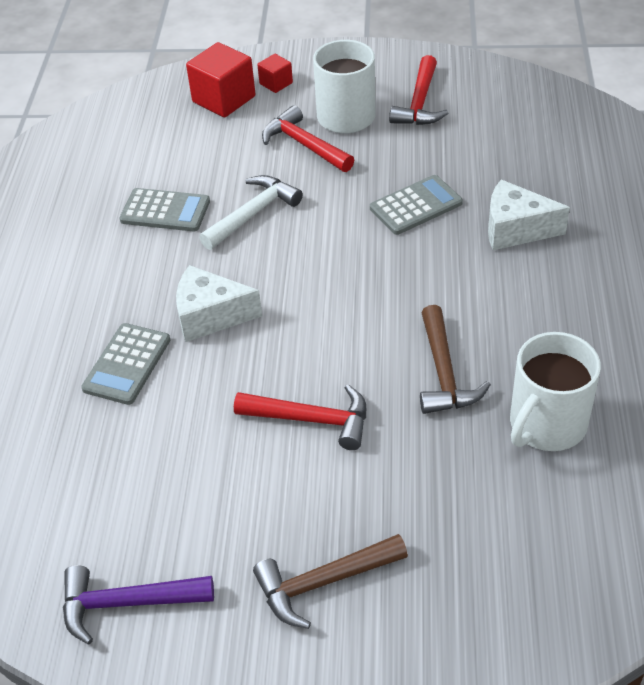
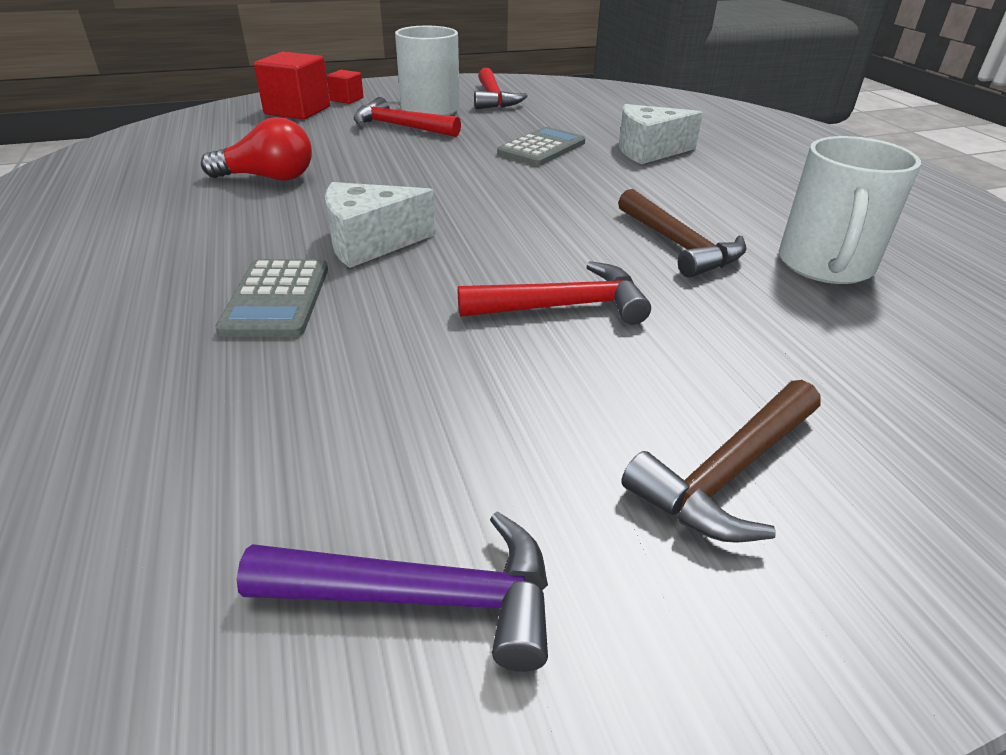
camera: 25 degrees left, 10 degrees down
purple hammer [63,565,214,644] -> purple hammer turned 150 degrees counterclockwise [237,511,548,672]
grey calculator [120,188,210,232] -> red light bulb [201,117,312,181]
white hammer [199,175,303,250] -> none

